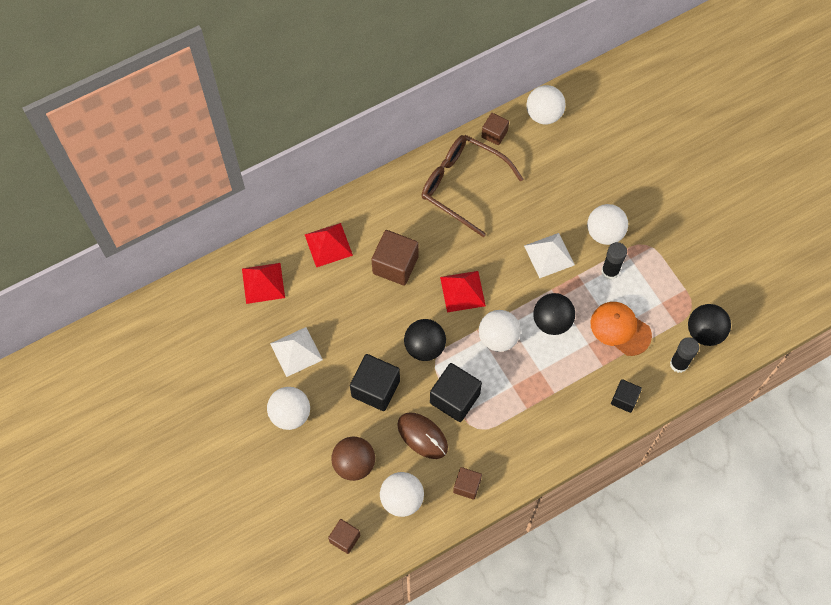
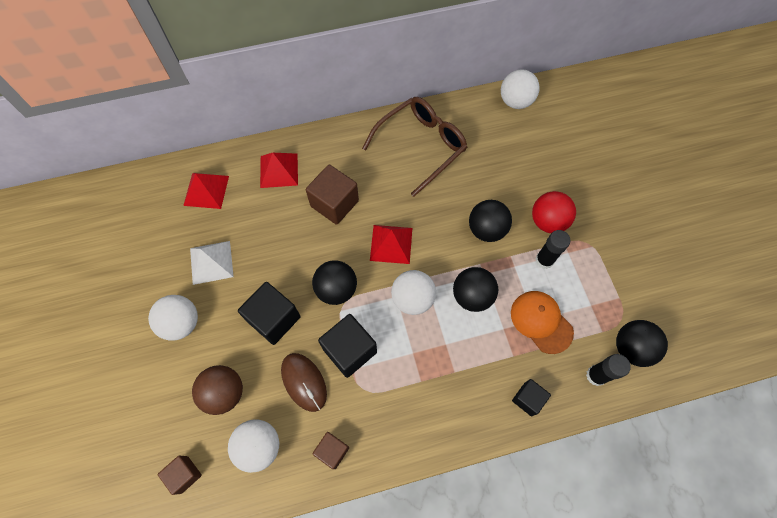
camera: 15 degrees right, 0 degrees up
brown glasses [422,135,523,237] -> brown glasses turned 90 degrees clockwise [362,97,467,197]
brown cube [481,113,509,145] -> none
white pyramid [524,233,575,278] -> black ball [469,200,512,242]
white ball [587,204,628,245] -> red ball [532,191,576,233]

